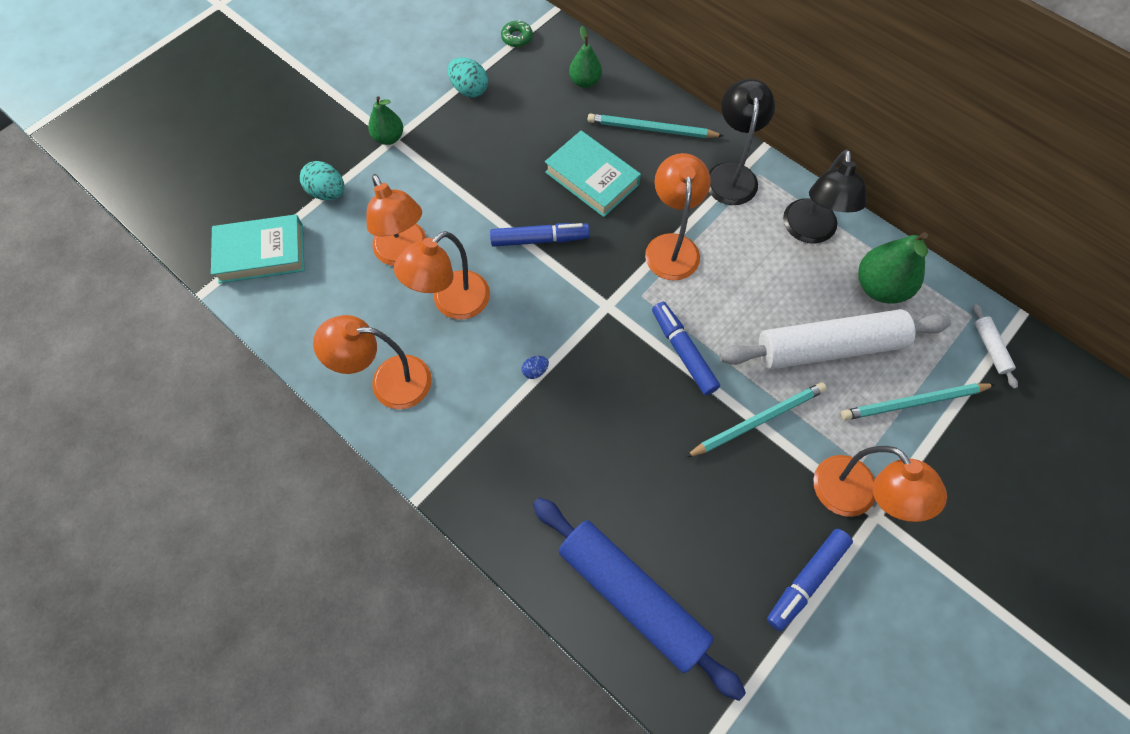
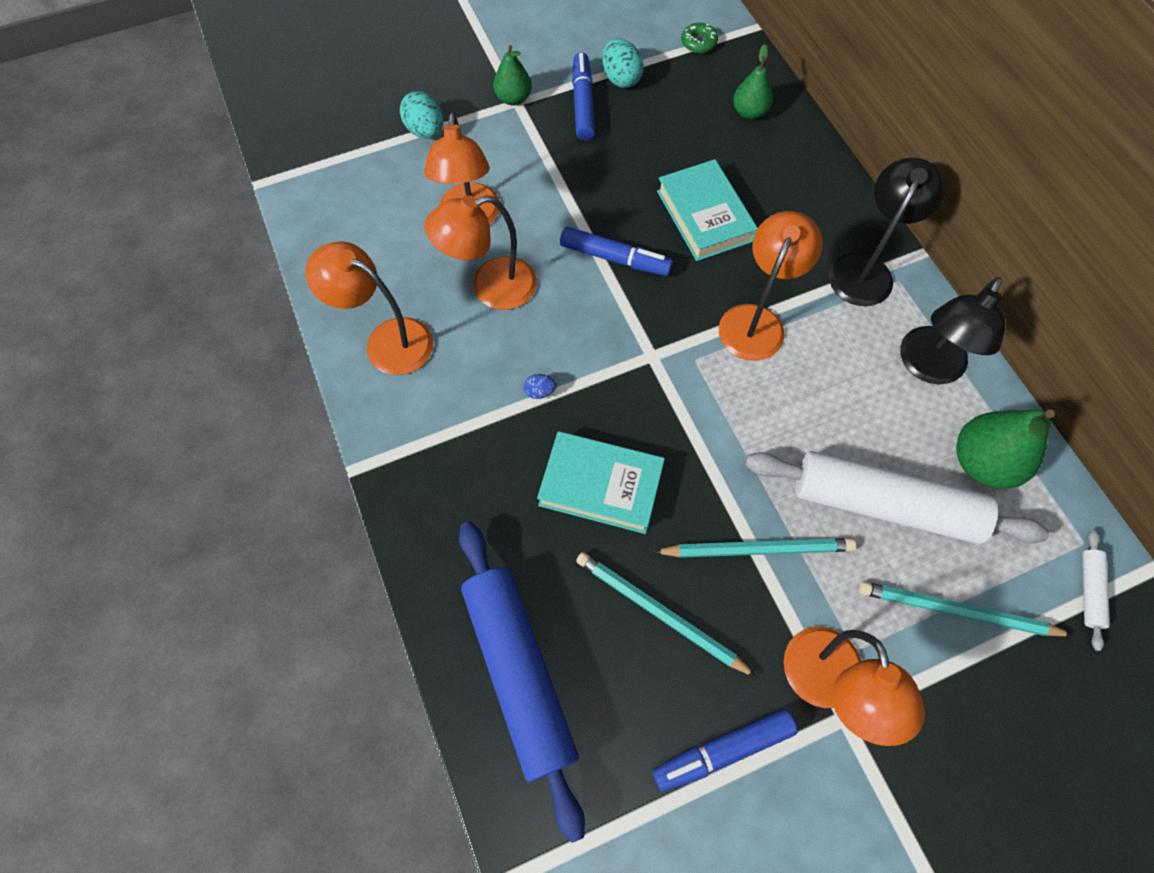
camera: 25 degrees right, 0 degrees up
turquoise book [211,214,304,284] -> turquoise book moved to [537,431,665,534]
turquoise pencil [588,113,724,138] -> turquoise pencil moved to [576,552,757,677]
blue marker [652,302,720,395] -> blue marker moved to [572,52,595,141]

